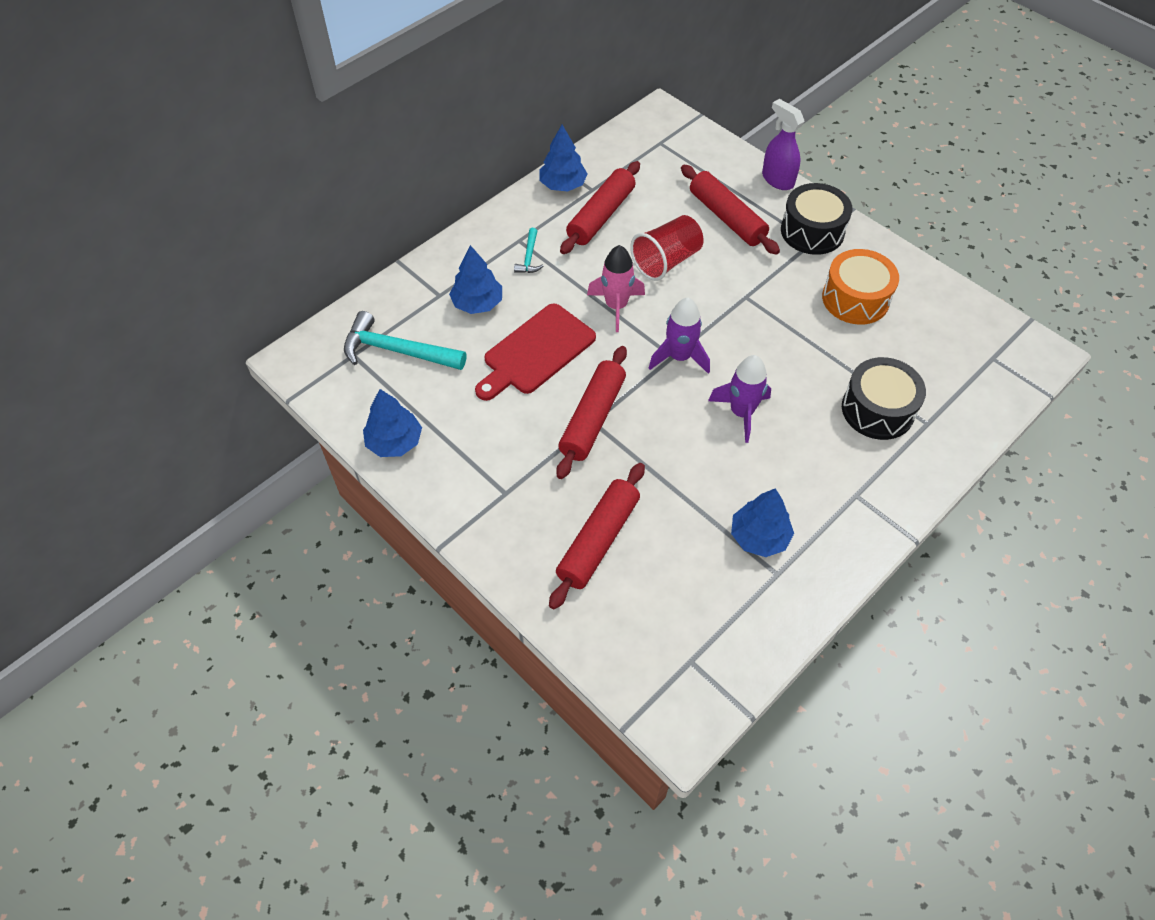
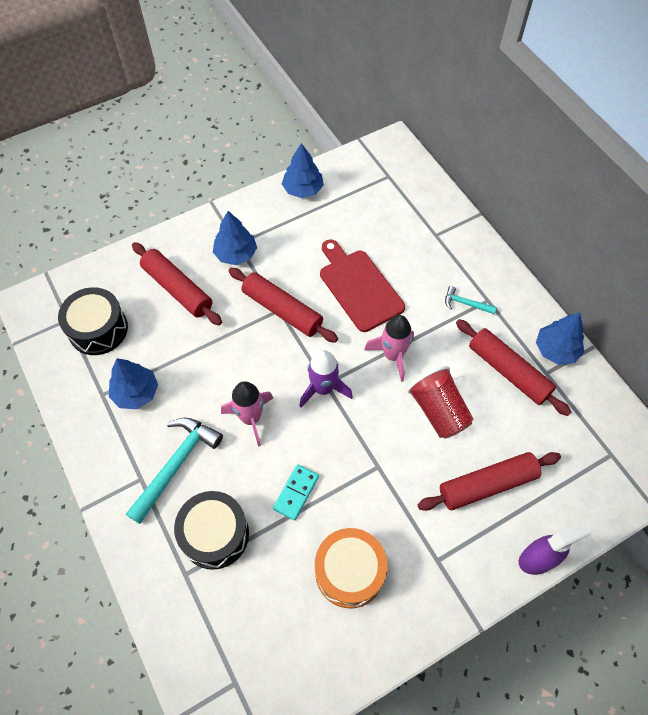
camera: 105 degrees right, 5 degrees up
turquoise hammer [344,311,466,370] -> turquoise hammer moved to [126,418,223,524]
blue tree [449,245,502,314] -> blue tree moved to [213,211,257,265]
purple rocket [708,355,771,443] -> pink rocket [221,381,273,447]
black drum [781,183,852,255] -> black drum moved to [58,287,128,355]
none -> turquoise domino [273,464,319,520]

